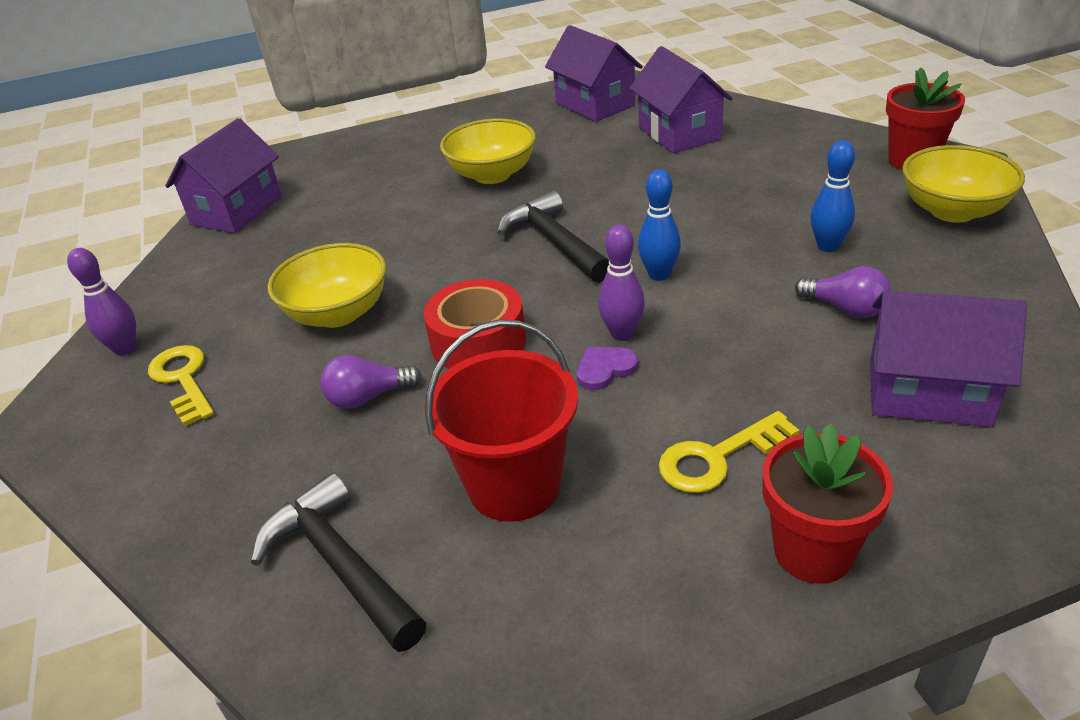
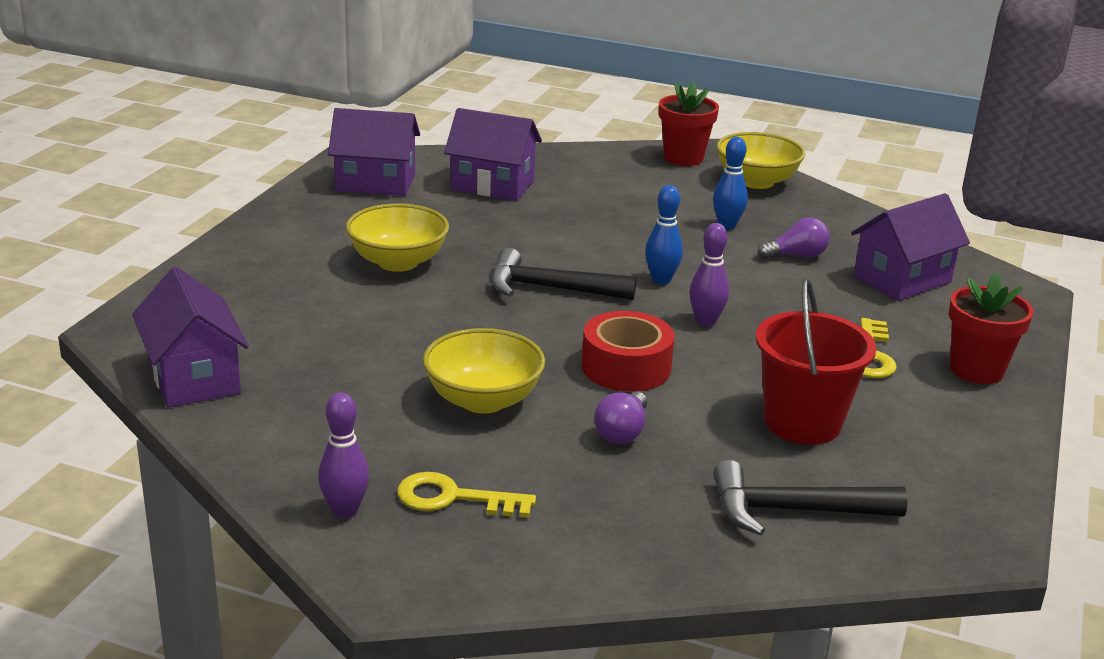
camera: 55 degrees left, 10 degrees down
purple heart [577,347,638,390] -> none

